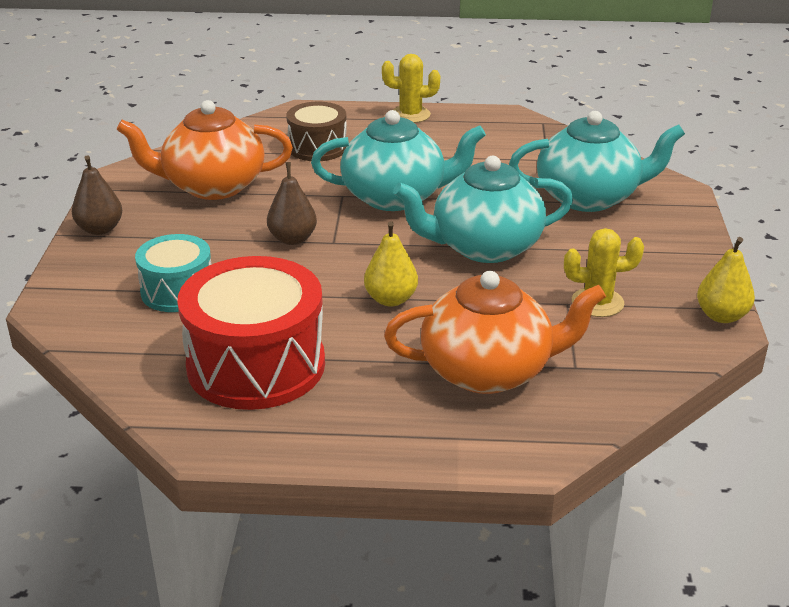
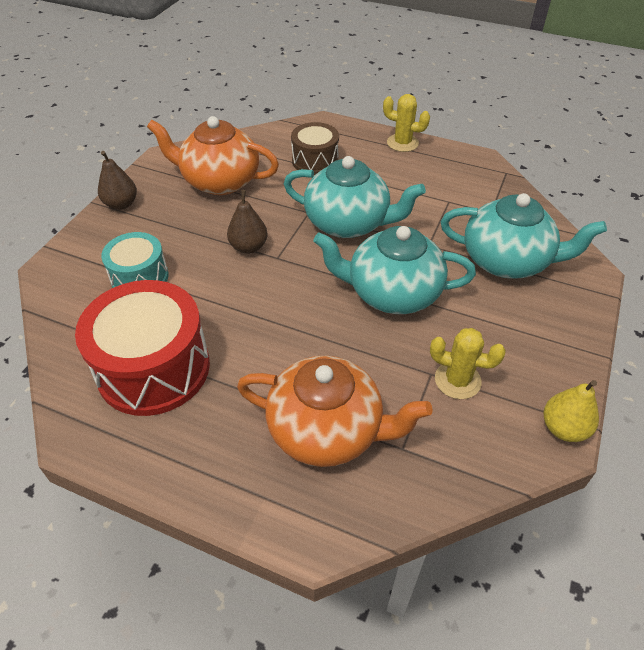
camera: 20 degrees right, 15 degrees up
yellow pear [364,221,418,307] -> none

